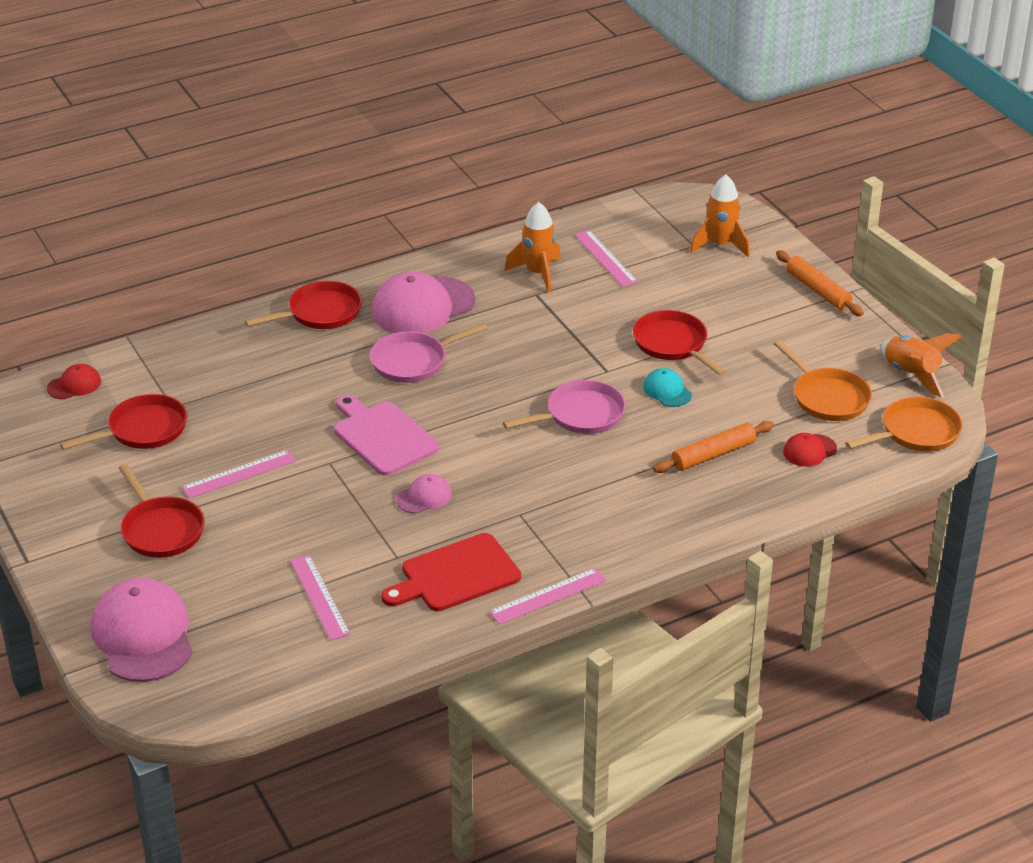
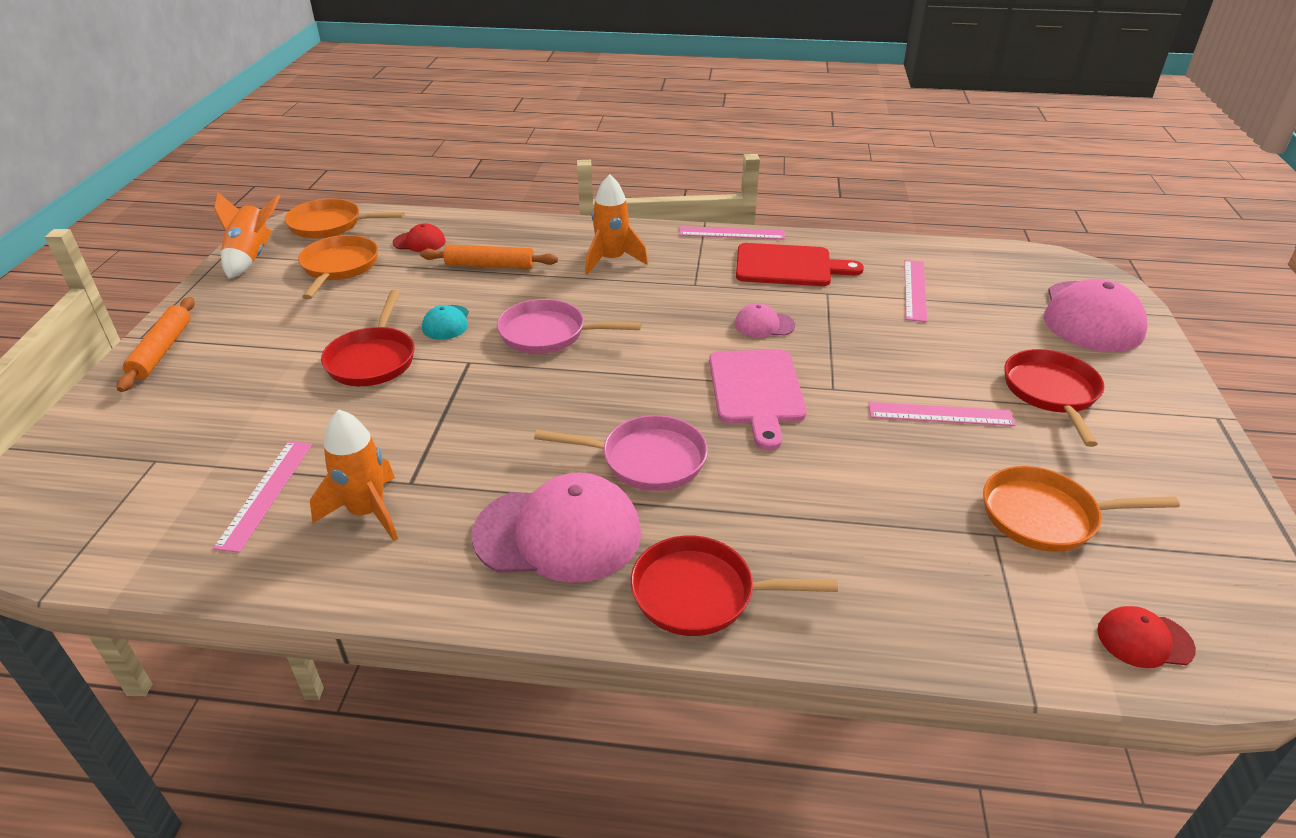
camera: 145 degrees left, 0 degrees up
red pan [60,394,187,450] -> orange pan [983,466,1180,552]
orange rocket [690,174,750,258] -> orange rocket moved to [585,174,648,275]

